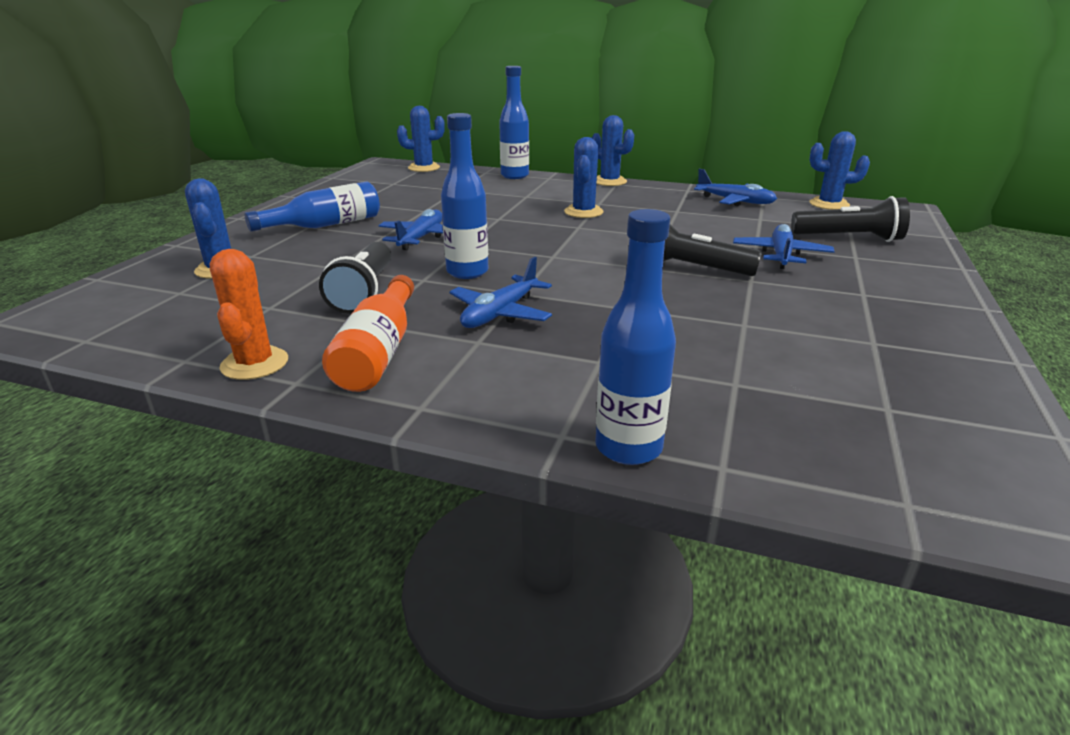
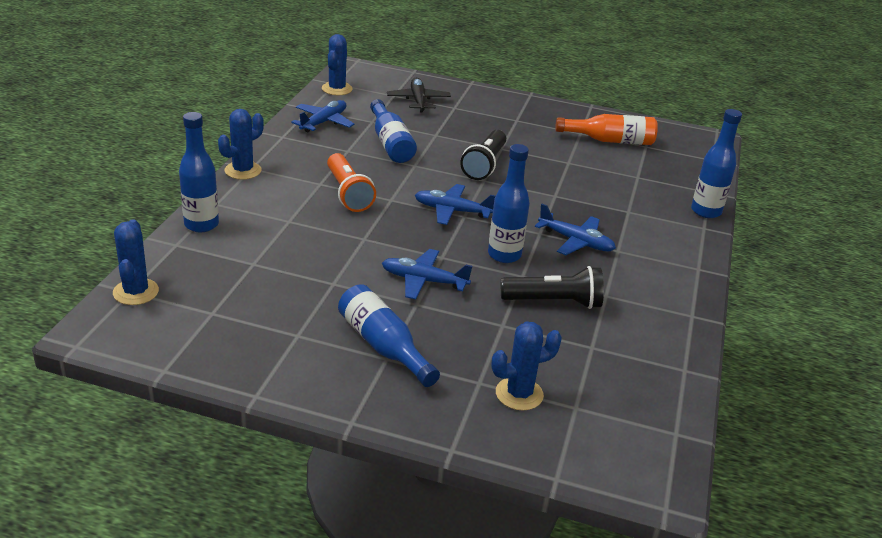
camera: 95 degrees left, 5 degrees up
orange cactus [210,249,288,380] -> none
orange bottle [322,275,414,392] -> orange bottle moved to [555,114,658,145]
blue cactus [564,137,604,218] -> orange flashlight [327,153,376,212]
blue plane [733,224,835,269] -> blue plane moved to [415,184,496,225]
black flashlight [791,196,910,242] -> black plane [387,78,451,112]
none -> blue bottle [370,99,417,163]

